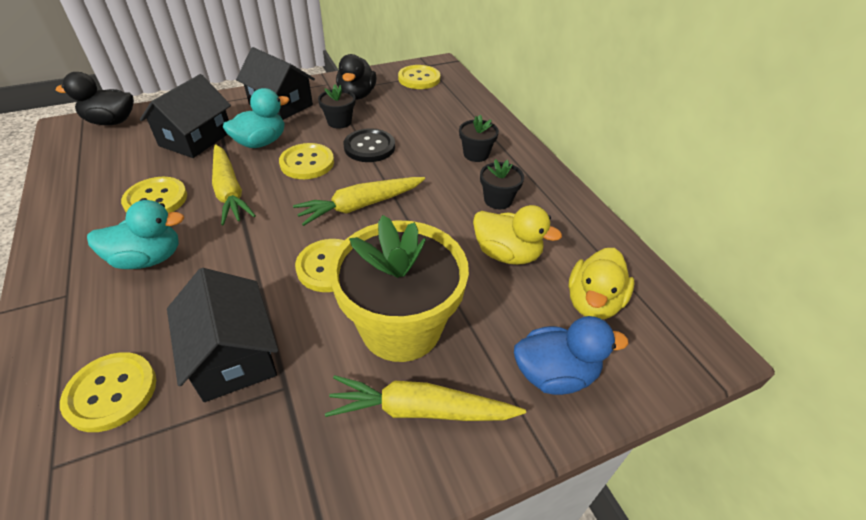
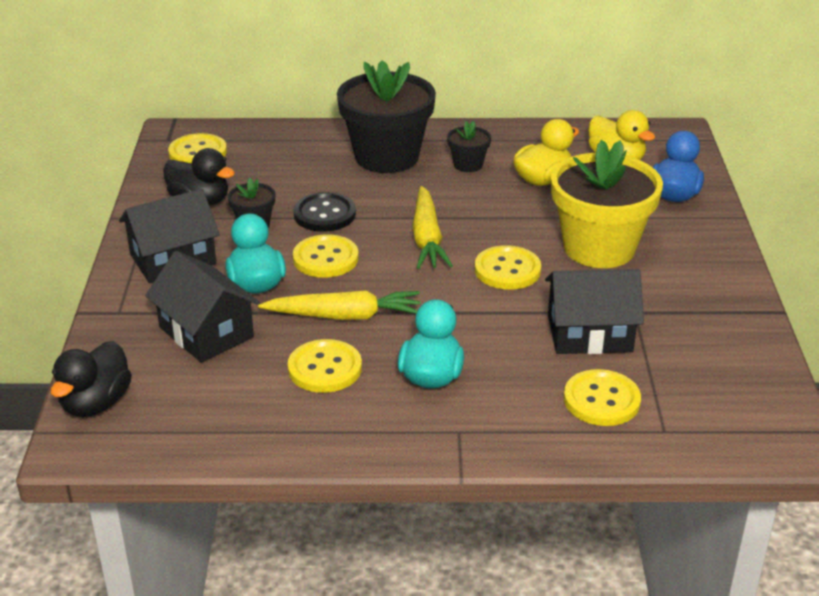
camera: 65 degrees left, 10 degrees down
yellow carrot [325,375,526,421] -> none
black flower pot [459,115,499,162] -> black flower pot [337,60,436,173], size x2.22

